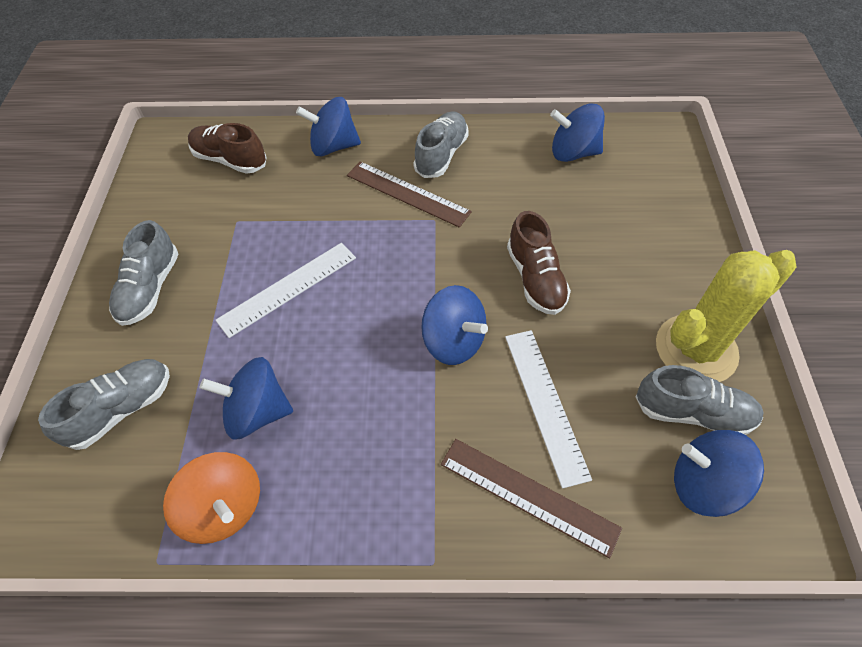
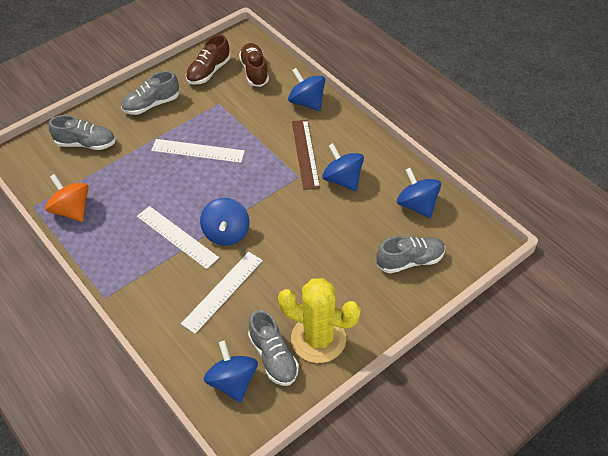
camera: 50 degrees right, 5 degrees down
orange spinning top [163,452,260,544] -> orange spinning top turned 135 degrees clockwise [45,174,89,222]
blue spinning top [200,357,293,440] -> blue spinning top moved to [322,143,364,191]
grey shoe [413,111,469,178] -> grey shoe moved to [376,236,445,273]
brown ruler [441,439,622,558] -> none
brown shoe [507,211,571,315] -> brown shoe moved to [186,35,230,85]
none -> white ruler [137,206,219,269]

